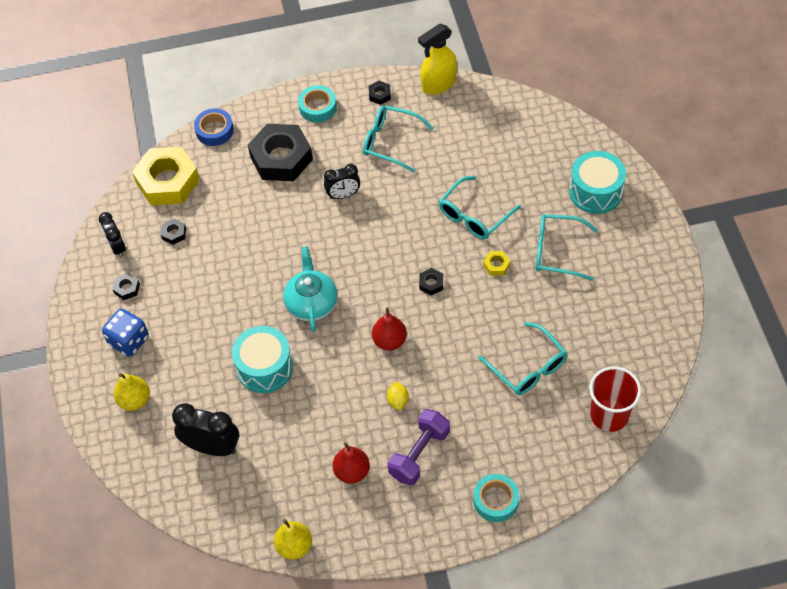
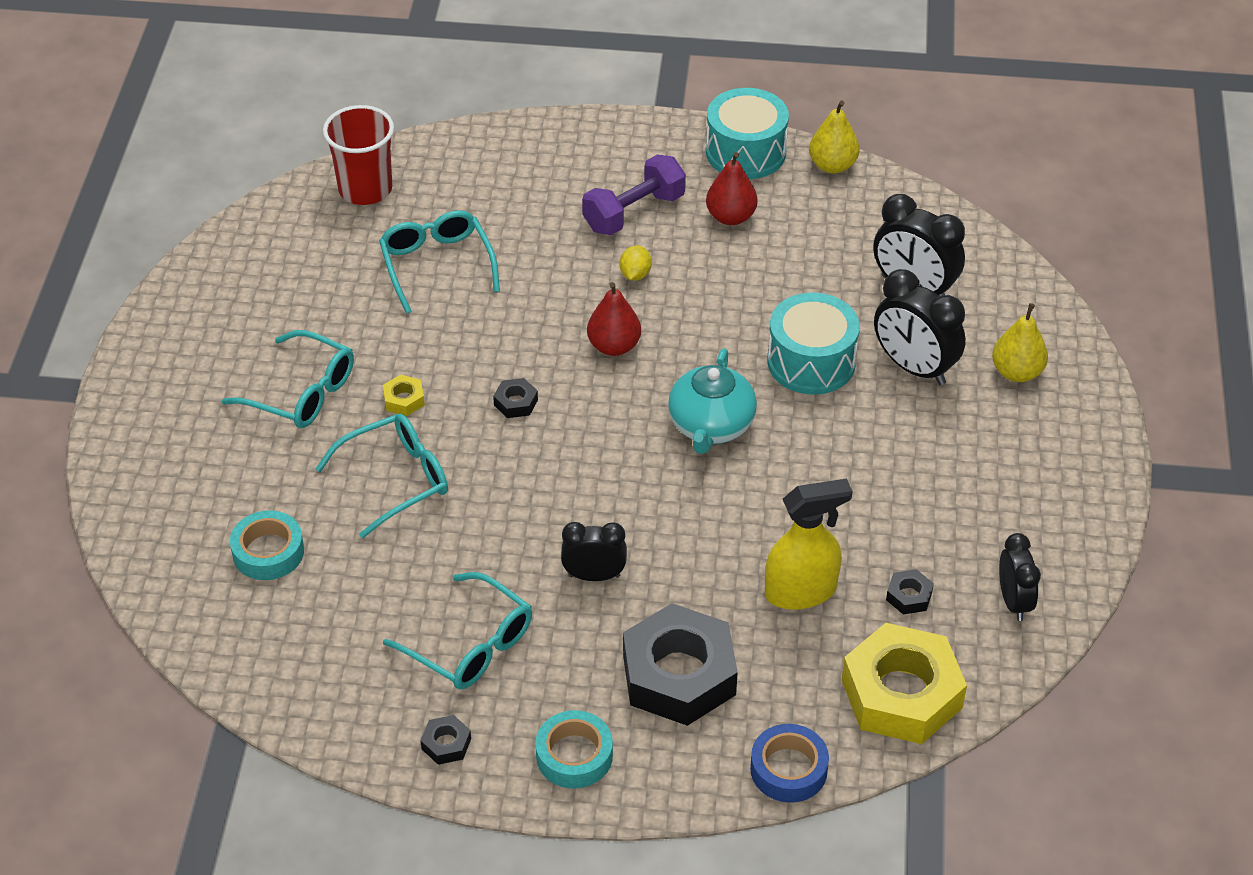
camera: 165 degrees left, 10 degrees down
blue dice [102,308,149,357] -> none
black nut [112,273,140,300] -> none
yellow spray bottle [418,24,457,95] -> yellow spray bottle moved to [765,479,853,610]
turquoise tape [473,474,519,522] -> turquoise tape moved to [230,510,304,580]
turquoise drum [569,151,626,214] -> turquoise drum moved to [706,88,789,179]
none -> black clock [874,269,966,385]

